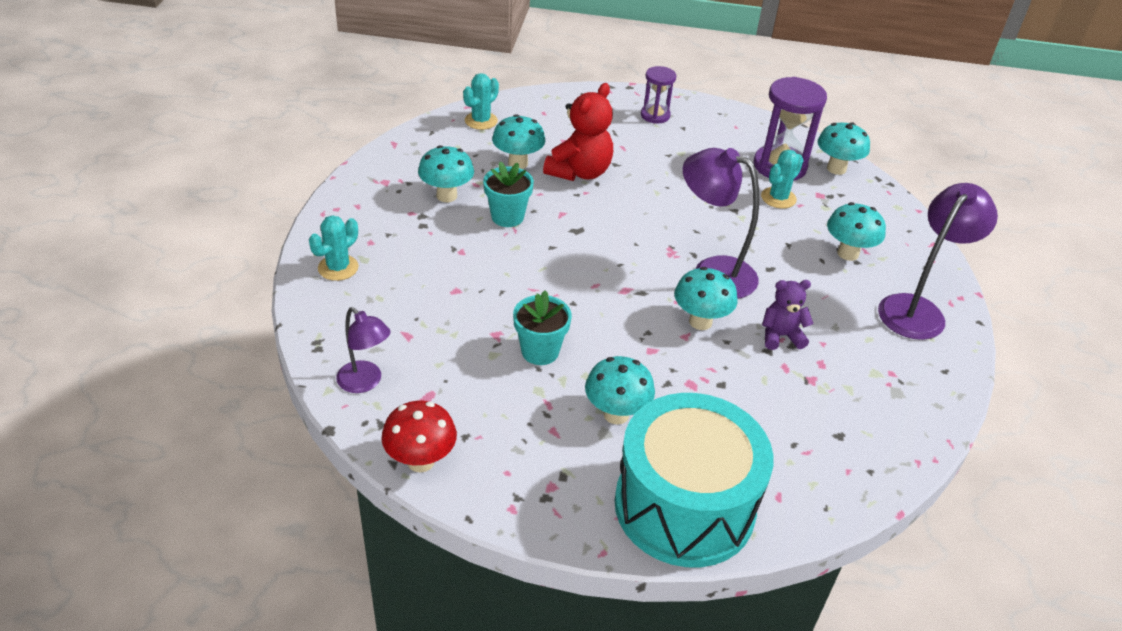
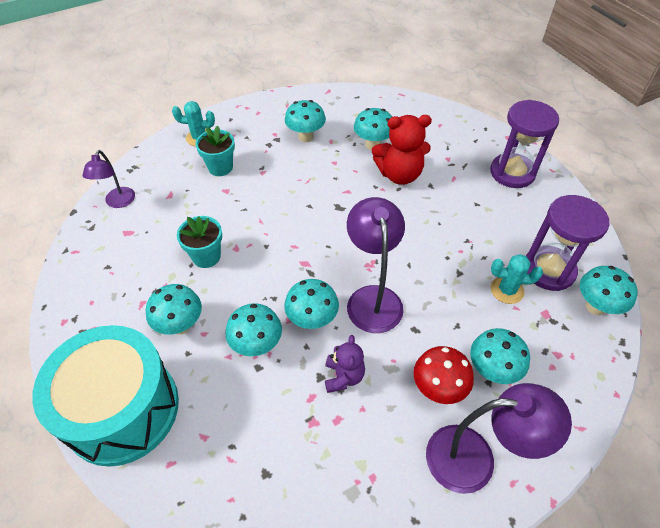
camera: 55 degrees right, 10 degrees up
red mushroom [382,401,457,473] -> red mushroom moved to [413,346,474,404]
turquoise cactus [463,73,499,130] -> none
turquoise flower pot [483,161,534,227] -> turquoise flower pot moved to [195,125,235,176]
purple hourglass [641,66,676,124] -> purple hourglass [490,100,559,188], size x1.71
purple teddy bear [762,280,814,350] -> purple teddy bear turned 45 degrees clockwise [325,335,365,393]
none -> turquoise mushroom [225,303,282,356]

